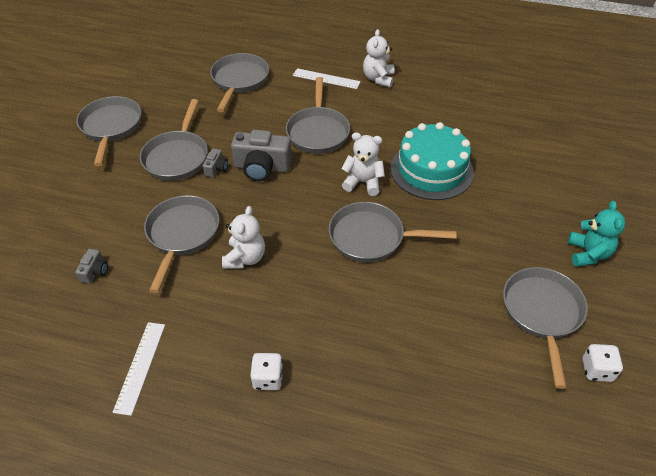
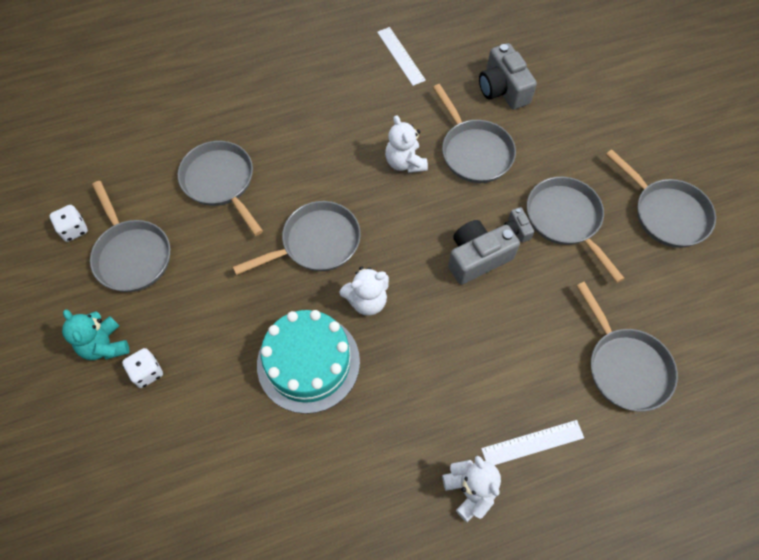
camera: 145 degrees right, 15 degrees up
grey camera [75,249,108,284] -> grey camera [479,43,537,110], size x2.07
white dice [250,353,283,390] -> white dice moved to [122,348,163,388]
grey pan [286,77,350,154] -> grey pan moved to [178,141,263,236]

